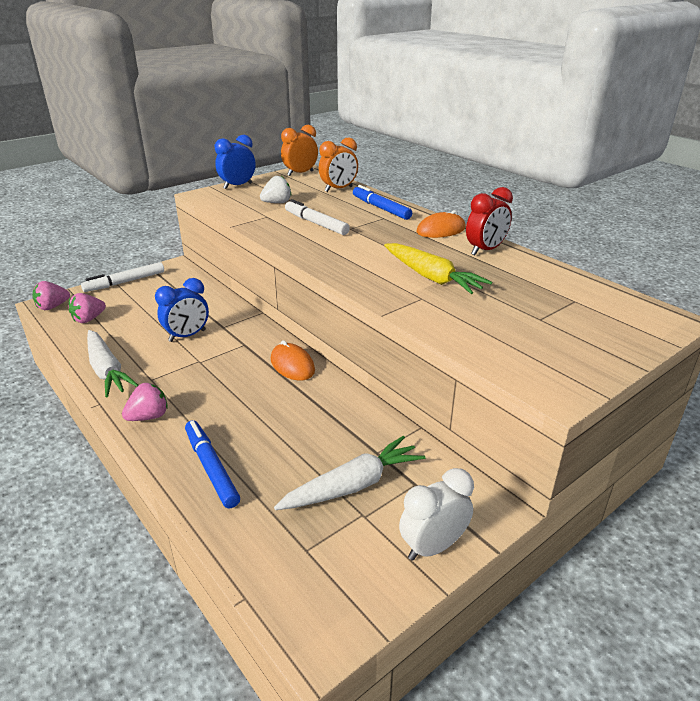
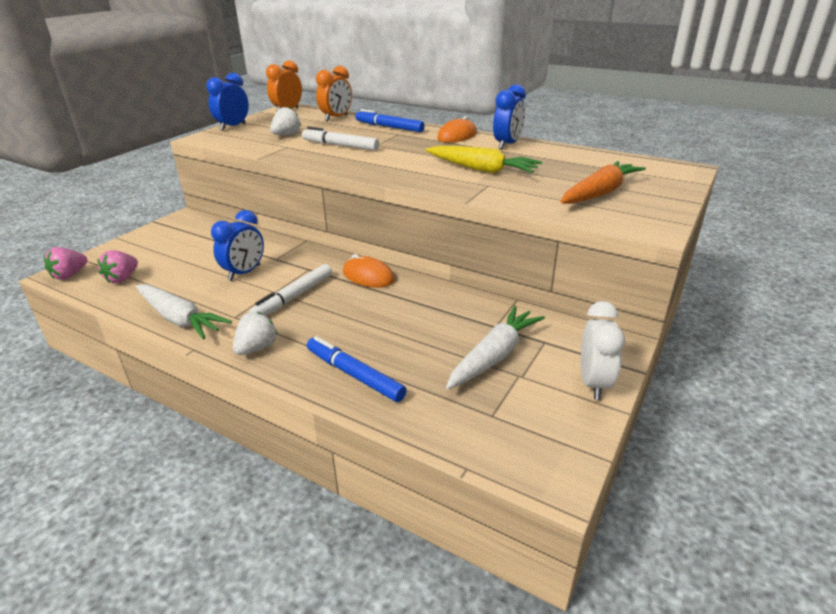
camera: 20 degrees left, 0 degrees up
white marker [81,262,164,292] -> white marker moved to [248,264,332,316]
pink strawberry [122,383,168,421] -> white strawberry [233,312,278,355]
white clock [399,468,474,561] -> white clock turned 150 degrees clockwise [581,301,625,400]
red clock [466,187,513,255] -> blue clock [493,84,526,150]
none -> orange carrot [561,161,646,204]

